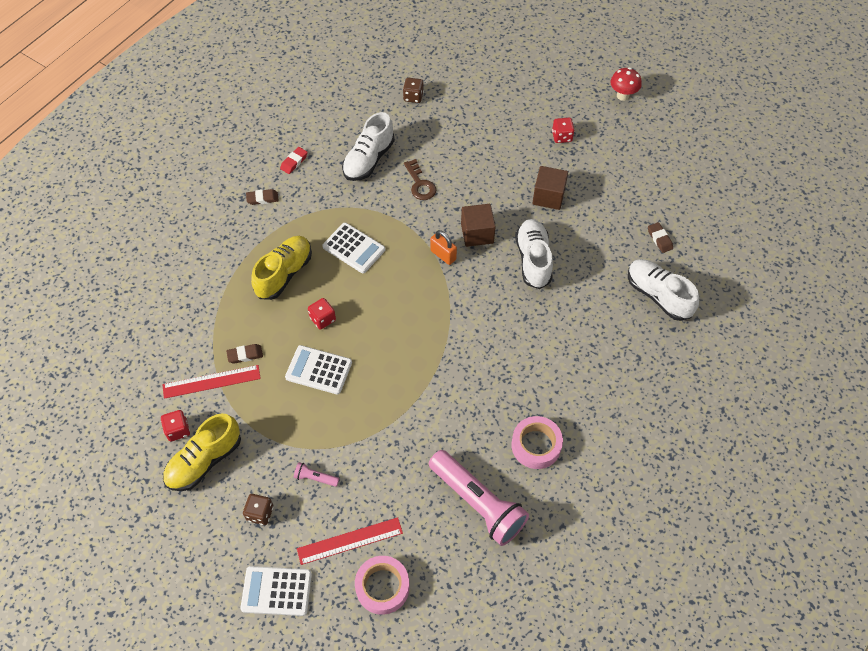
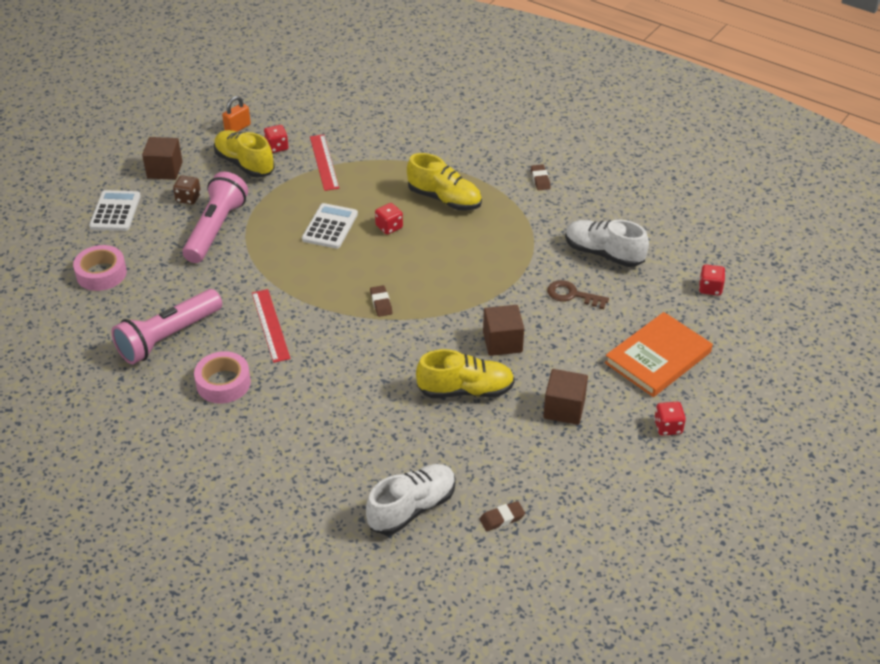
camera: 90 degrees right, 15 degrees down
brown eraser [226,344,263,364] -> brown eraser moved to [370,285,392,317]
red eraser [280,147,308,174] -> none
pink flashlight [294,462,339,487] -> pink flashlight [182,172,248,263], size x2.48
red ruler [297,517,403,565] -> red ruler moved to [252,289,291,363]
white calculator [322,223,385,273] -> none
brown dice [403,78,424,103] -> red dice [699,265,725,296]
brown key [404,159,436,200] -> brown key turned 45 degrees clockwise [547,280,609,309]
orange padlock [430,230,457,265] -> orange padlock moved to [222,96,251,132]
white shoe [515,219,553,289] -> yellow shoe [416,349,515,398]
red mushroom [610,67,642,101] -> none
none -> brown cube [142,137,183,180]
none -> orange book [605,312,713,397]

